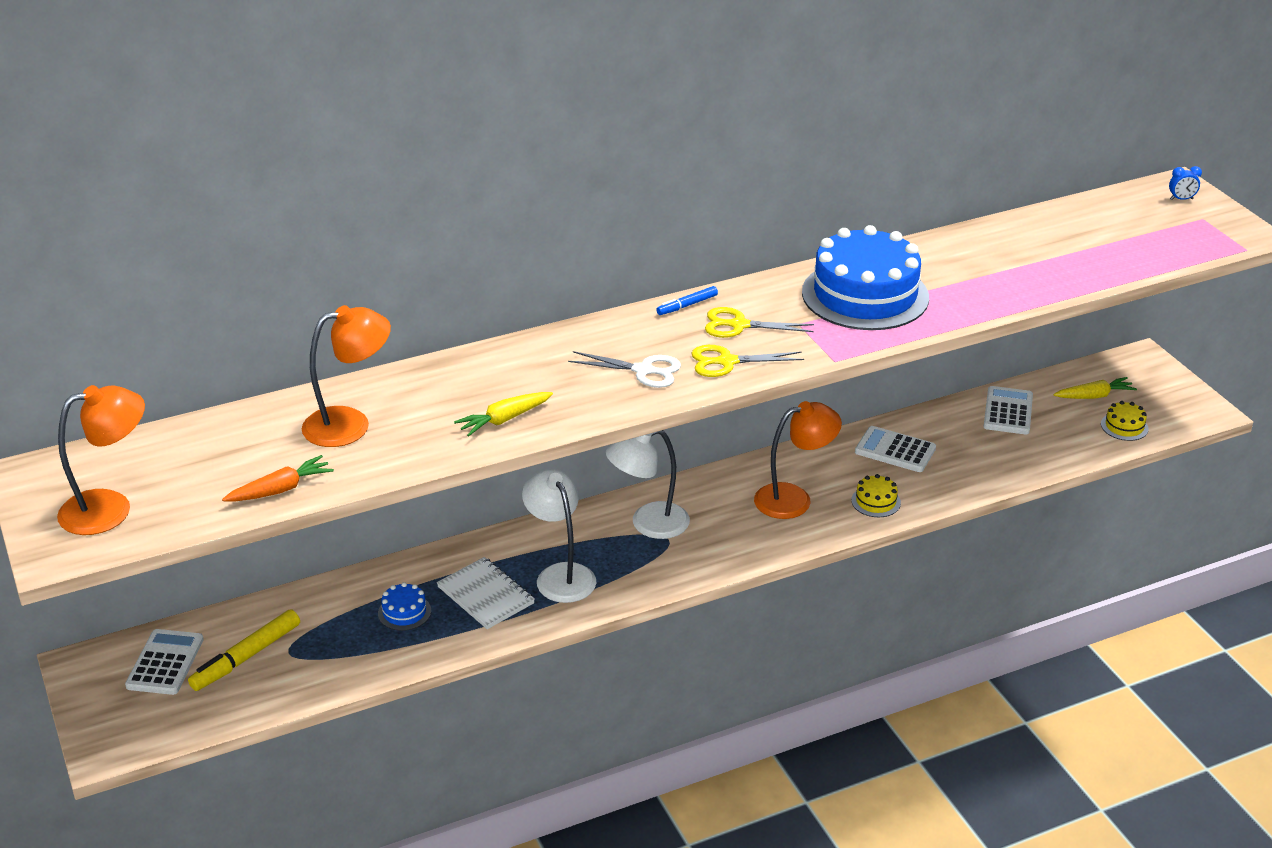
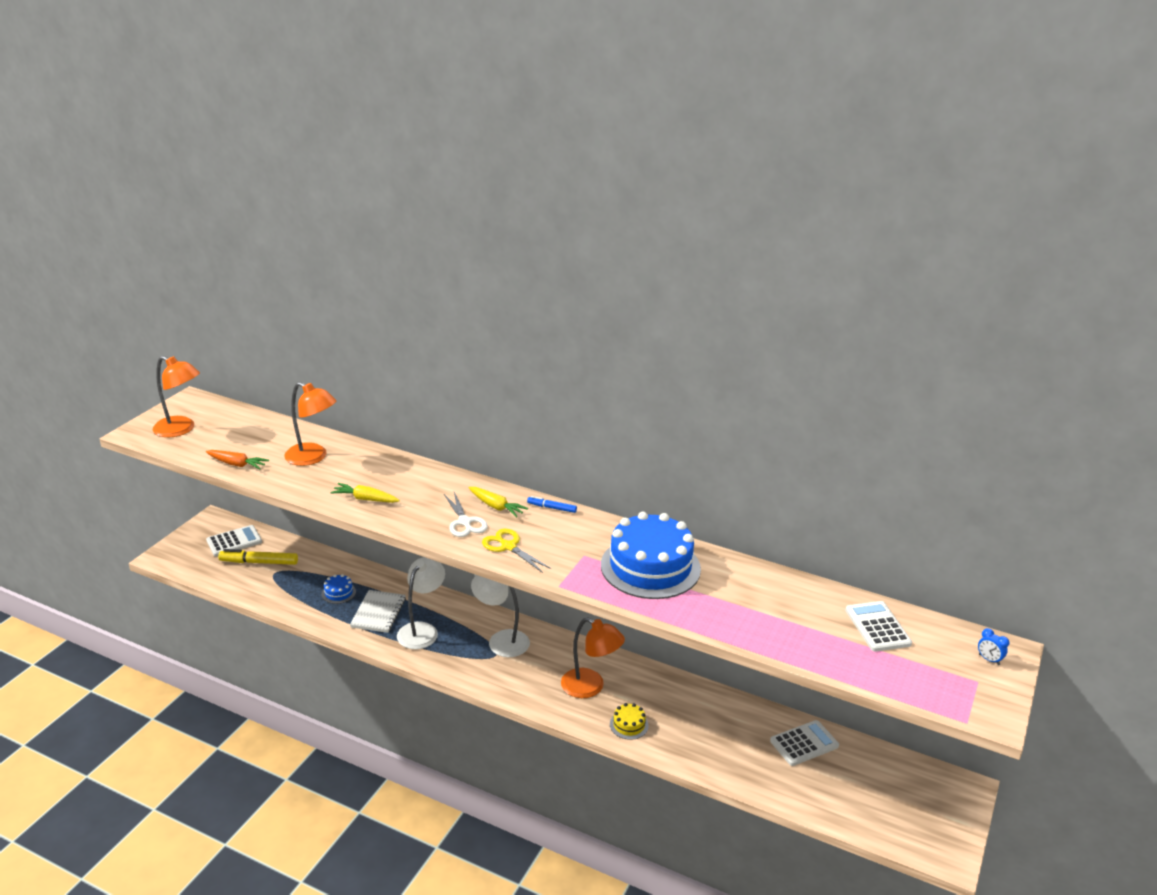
camera: 50 degrees right, 5 degrees down
yellow scissors [705,307,814,338] -> none
white calculator [855,426,936,472] -> white calculator moved to [845,601,912,652]
yellow carrot [1053,377,1137,399] -> yellow carrot moved to [469,487,528,517]
yellow cake [1101,401,1149,441] -> none

